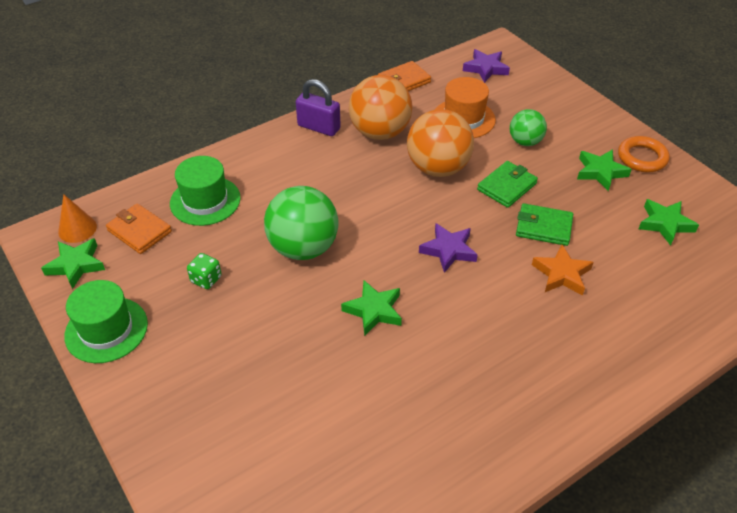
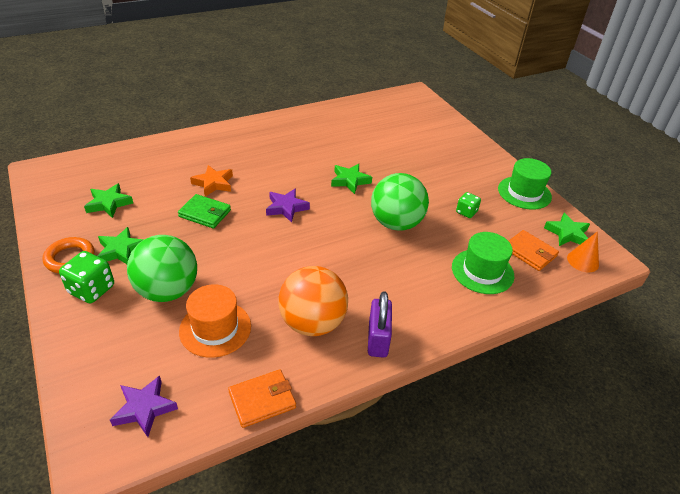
camera: 175 degrees left, 5 degrees down
purple padlock [296,79,341,136] -> purple padlock turned 60 degrees clockwise [368,291,392,358]
orange ball [407,109,474,177] -> none
green wallet [477,161,538,208] -> none
green ball [510,109,547,146] -> green ball [127,235,197,302], size x1.75
none -> green dice [59,251,114,303]

